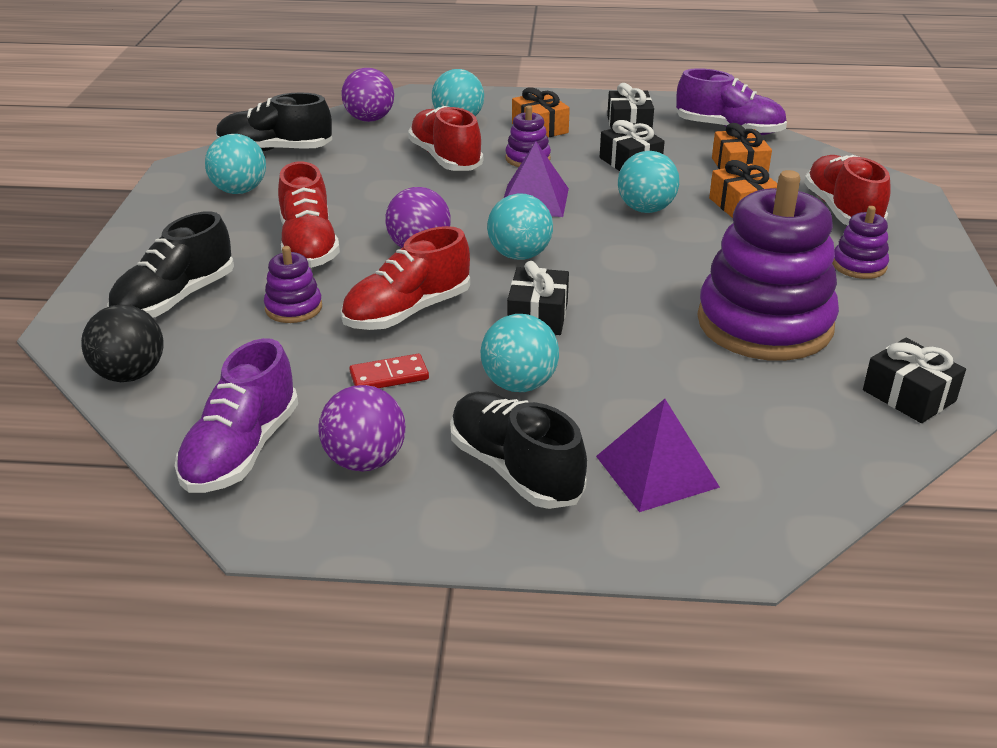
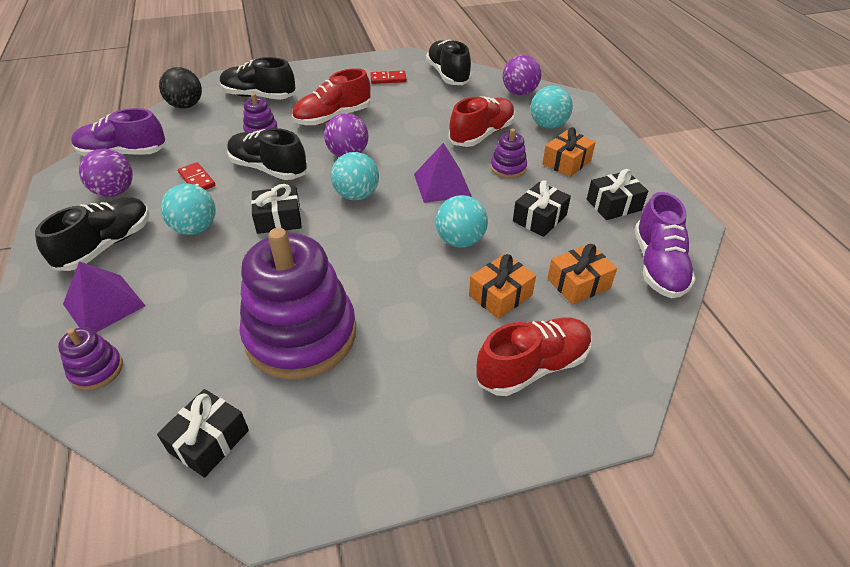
camera: 70 degrees right, 10 degrees up
turquoise ball [205,134,266,194] -> red domino [370,71,406,84]
red shoe [341,226,470,330] -> black shoe [227,128,307,180]
purple stacking toy [832,206,889,279] -> purple stacking toy moved to [58,327,123,391]

